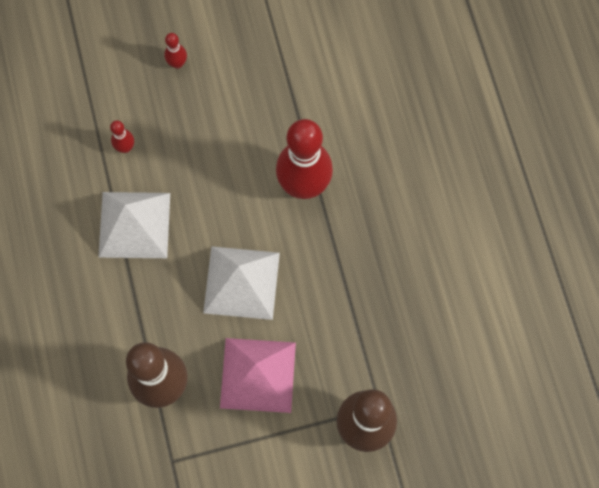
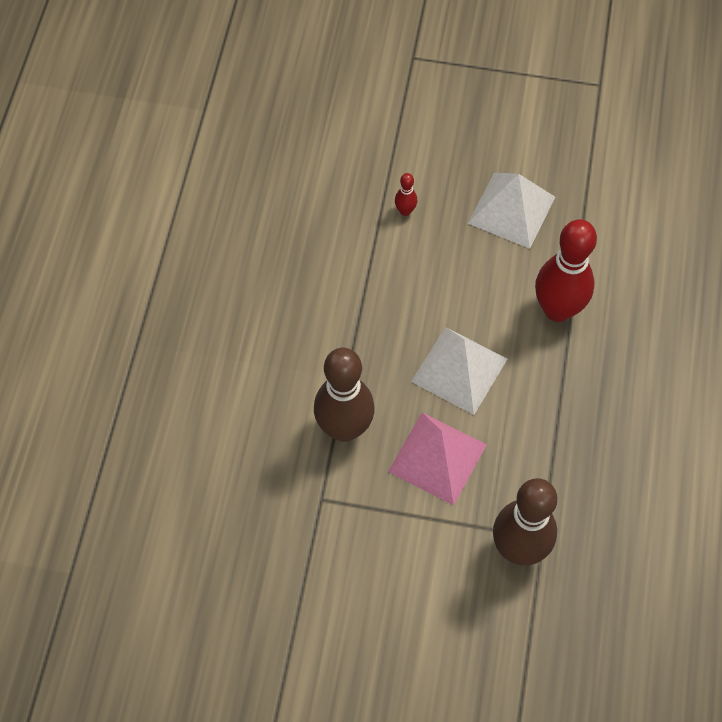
camera: 25 degrees right, 10 degrees down
white pyramid [98,192,170,258] -> white pyramid moved to [468,173,555,249]
red bowling pin [164,33,187,69] -> none

